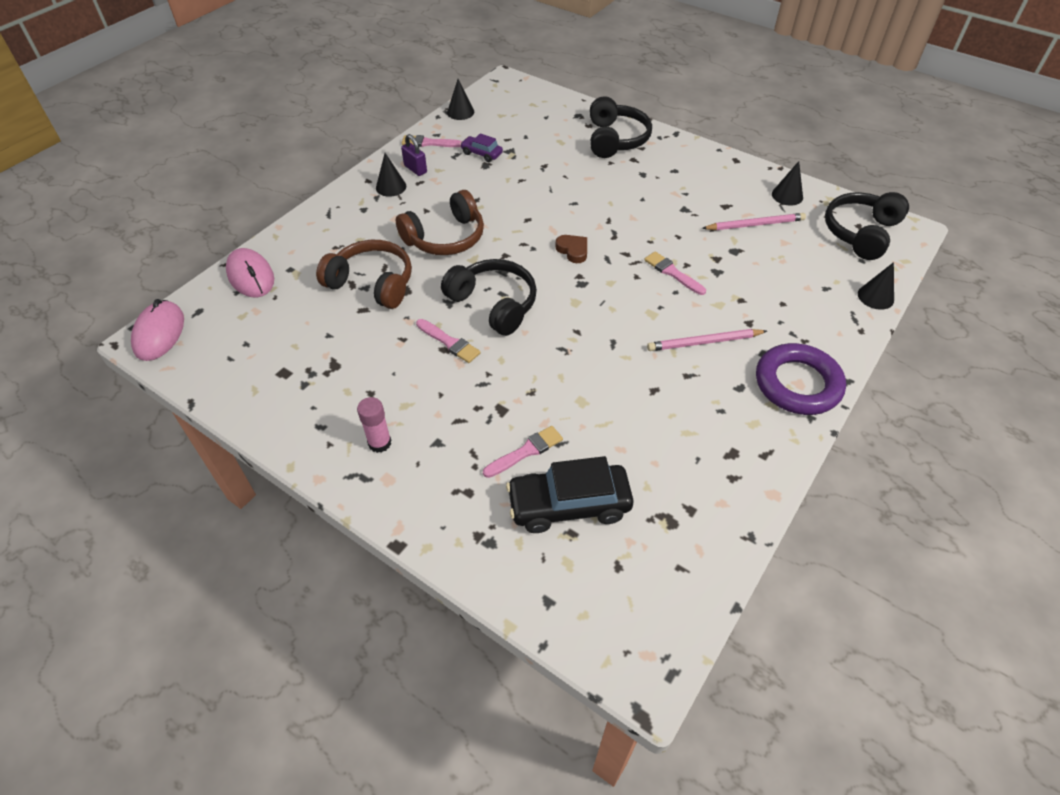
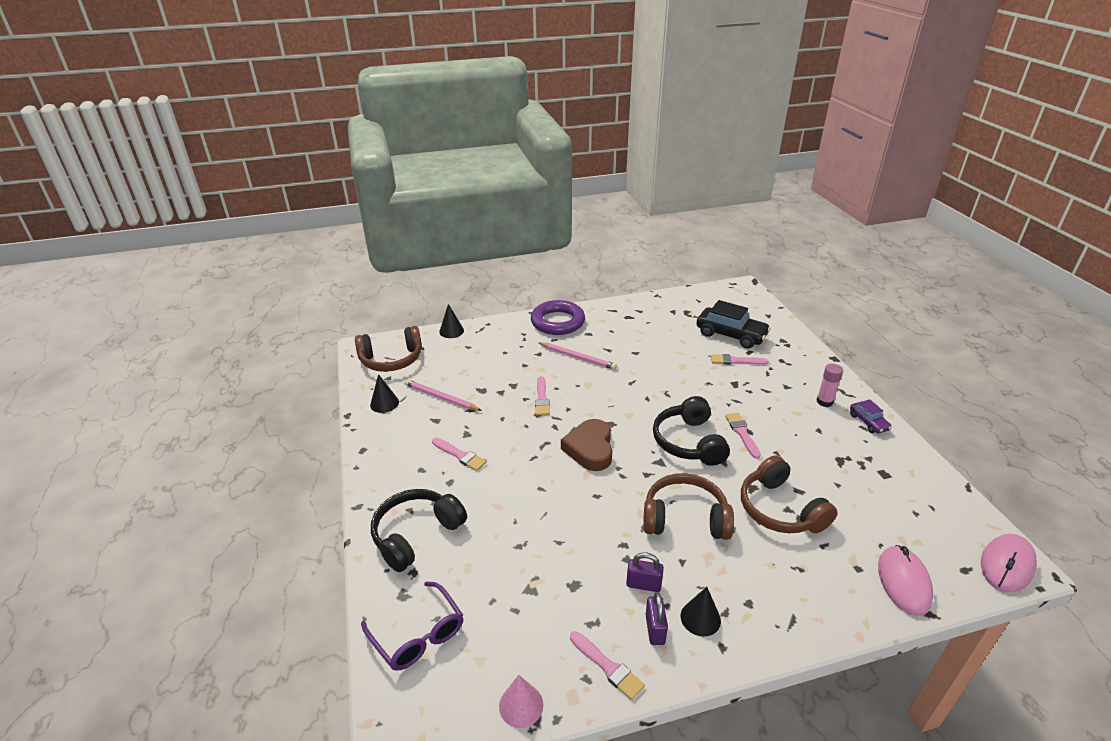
camera: 140 degrees left, 15 degrees down
black cone [447,79,474,120] -> pink cone [499,675,543,728]
purple car [460,133,503,162] -> purple car moved to [850,399,892,433]
brown heart [555,235,587,263] -> brown heart [561,419,612,471], size x1.76
black headphones [825,192,909,260] -> brown headphones [355,326,422,372]
none -> purple glasses [361,581,463,671]
none -> pink brush [432,438,486,471]
none -> purple padlock [626,552,664,592]

